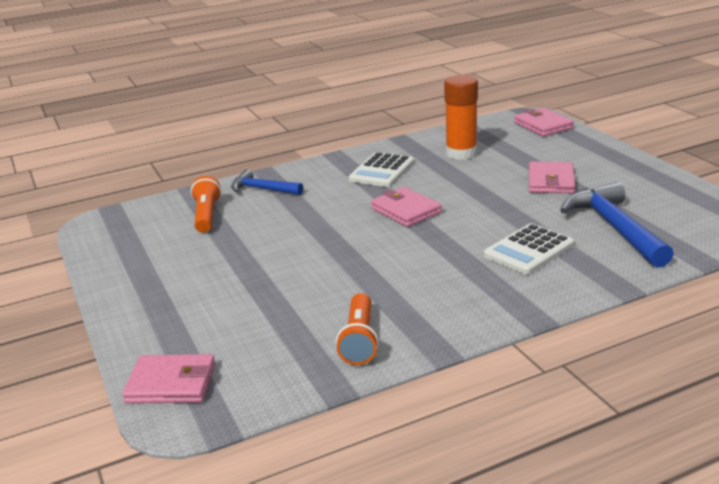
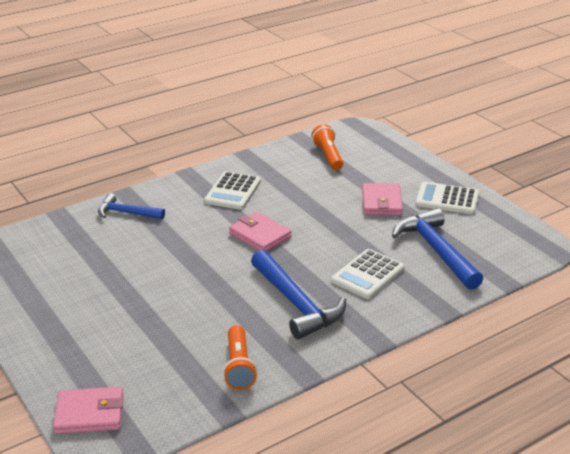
camera: 10 degrees left, 5 degrees up
orange flashlight [191,176,222,233] -> orange flashlight moved to [311,124,343,170]
orange glue stick [444,75,478,160] -> none
pink wallet [514,108,574,136] -> none
none -> blue hammer [251,250,346,339]
none -> white calculator [416,182,479,214]

